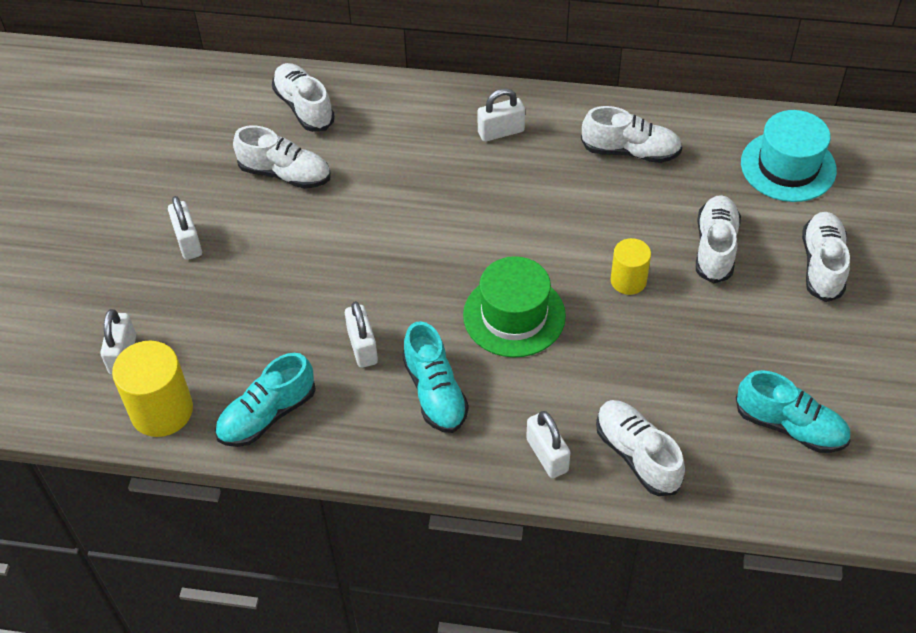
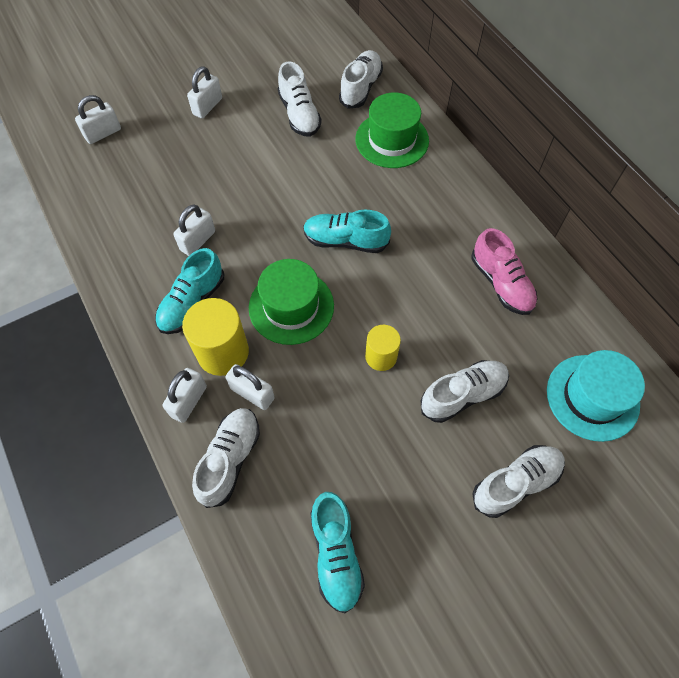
camera: 50 degrees right, 10 degrees up
yellow cylinder [112,341,193,437] -> yellow cylinder moved to [182,298,249,376]
turquoise shoe [215,353,316,447] -> turquoise shoe moved to [303,210,391,253]
white padlock [477,88,525,142] -> white padlock moved to [226,364,275,410]
white shoe [581,106,682,163] -> pink shoe [472,228,537,315]
none -> green hat [355,92,429,168]

